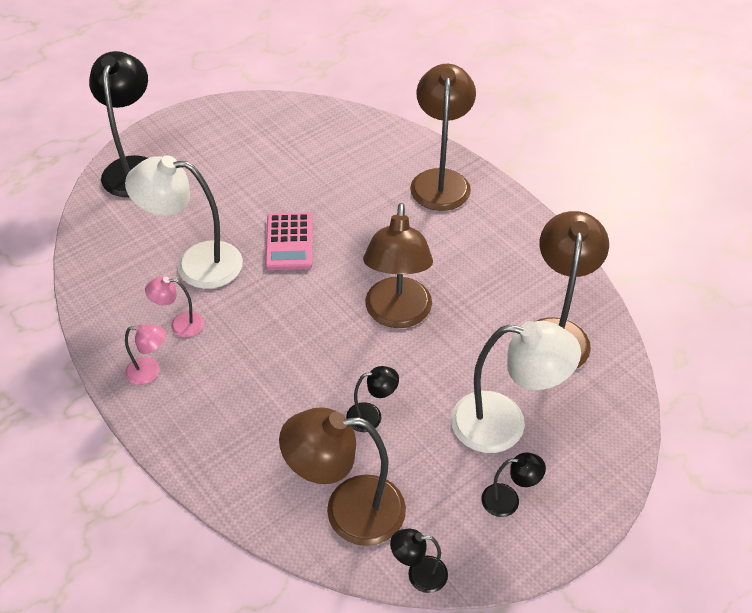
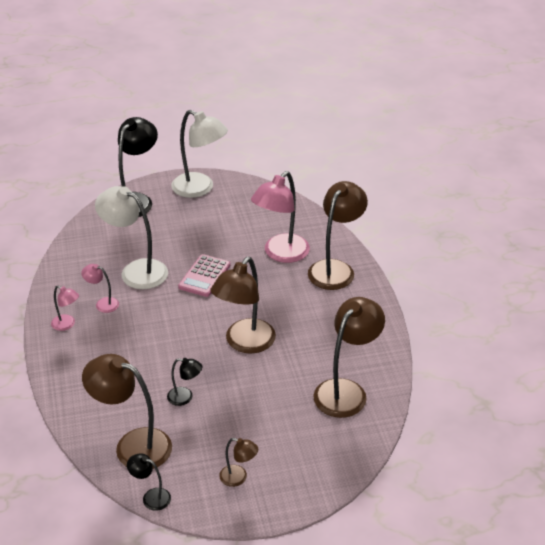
camera: 25 degrees right, 10 degrees down
white lamp [451,321,581,453] -> white lamp moved to [171,110,228,198]
black lamp [481,452,546,517] -> brown lamp [219,438,258,487]
none -> pink lamp [251,171,310,263]

